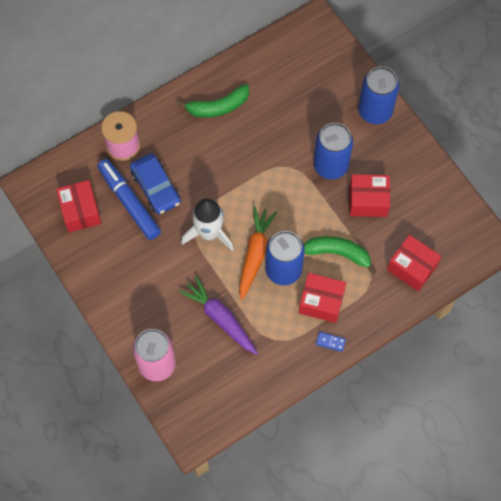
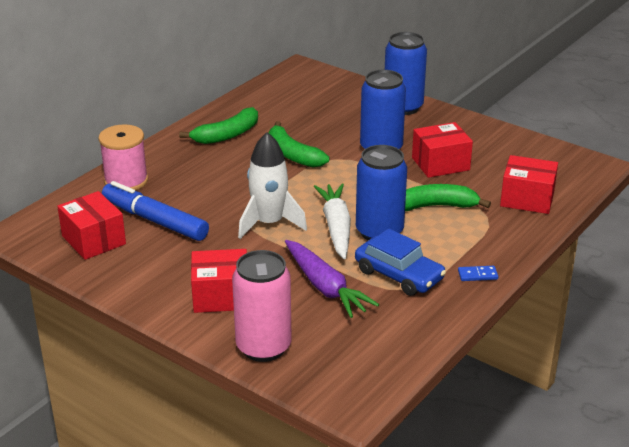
camera: 20 degrees left, 35 degrees down
blue car [130,153,181,215] -> blue car moved to [355,229,446,296]
purple carrot [179,276,258,355] -> purple carrot turned 150 degrees counterclockwise [285,240,379,318]
orange carrot [239,207,277,300] -> white carrot [314,183,351,259]
red box [299,273,346,323] -> red box moved to [191,249,247,313]
none -> green banana [269,121,330,168]

